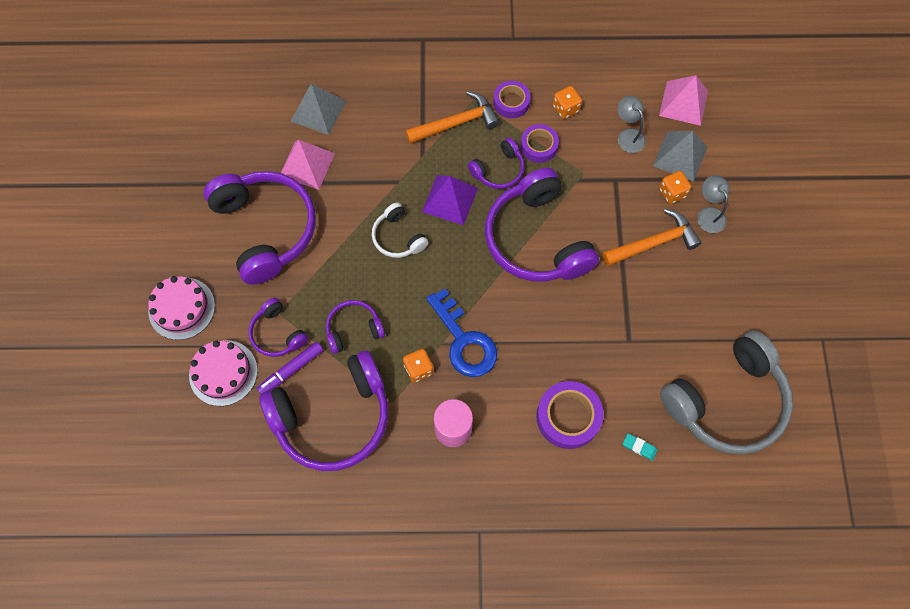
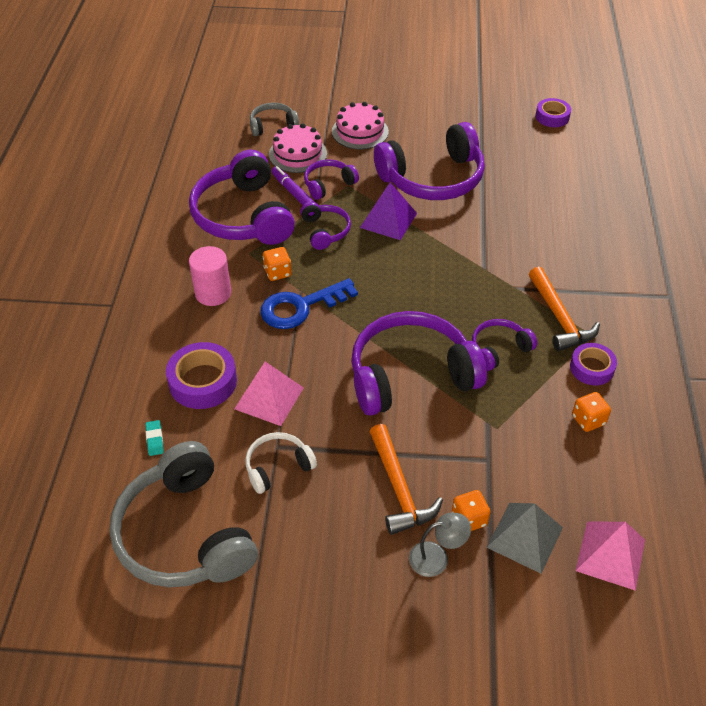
camera: 95 degrees right, 20 degrees down
pink pyramid [281,140,335,190] -> pink pyramid moved to [234,362,304,426]
grey pyramid [290,84,346,135] -> none
white headphones [372,202,429,258] -> white headphones moved to [245,432,317,494]
purple pyramid [422,175,478,225] -> purple pyramid moved to [360,182,417,240]
purple headphones [468,138,524,189] -> purple headphones turned 90 degrees clockwise [472,319,537,371]
purple tape [521,124,559,163] -> purple tape moved to [535,98,571,127]
grey lamp [617,96,646,153] -> none
turquoise eraser [623,433,657,461] -> turquoise eraser turned 45 degrees counterclockwise [145,420,164,456]
none -> grey headphones [250,103,299,136]

